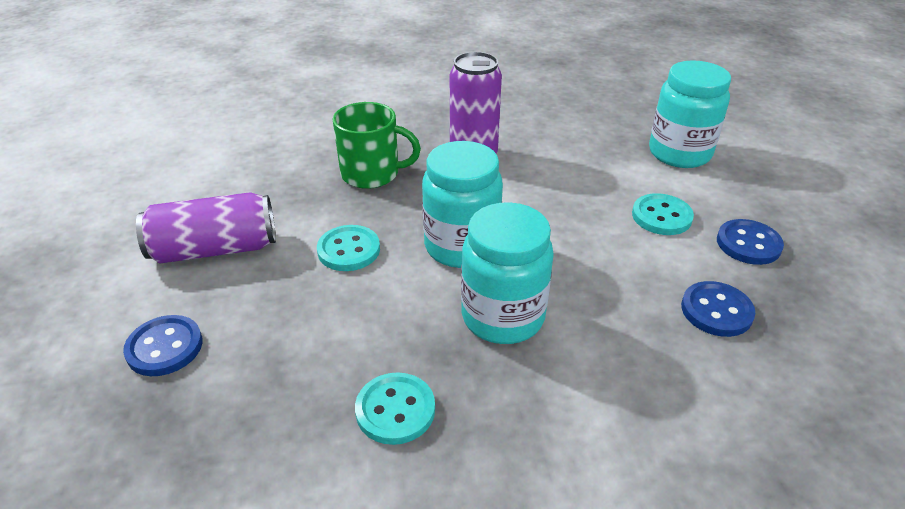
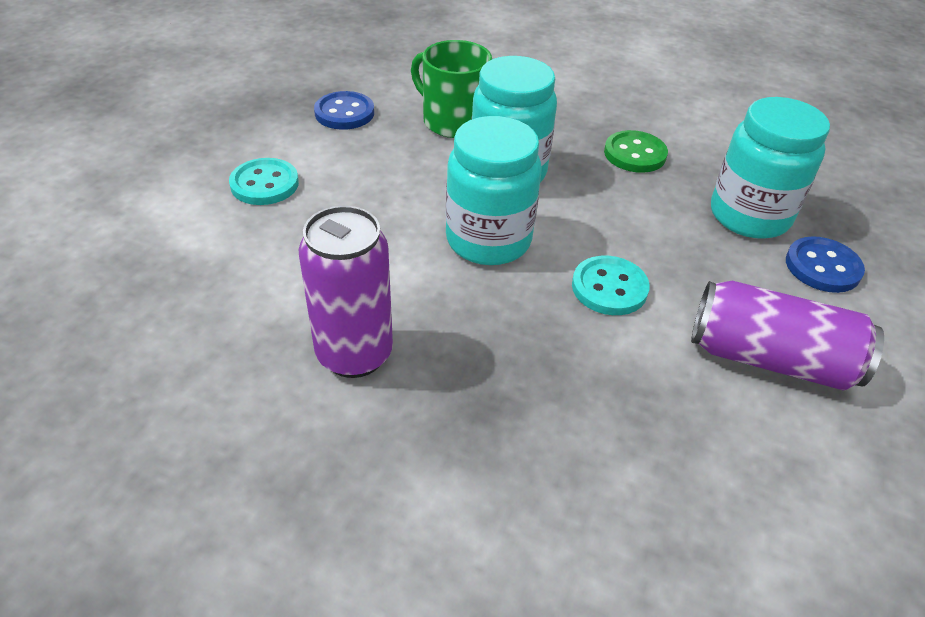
camera: 150 degrees left, 5 degrees up
green mug [333,102,421,189] -> green mug moved to [411,40,492,138]
turquoise button [355,372,435,445] -> green button [604,130,668,173]
turquoise jar [649,60,731,168] -> turquoise jar moved to [711,97,830,239]
blue button [717,219,784,265] -> none

